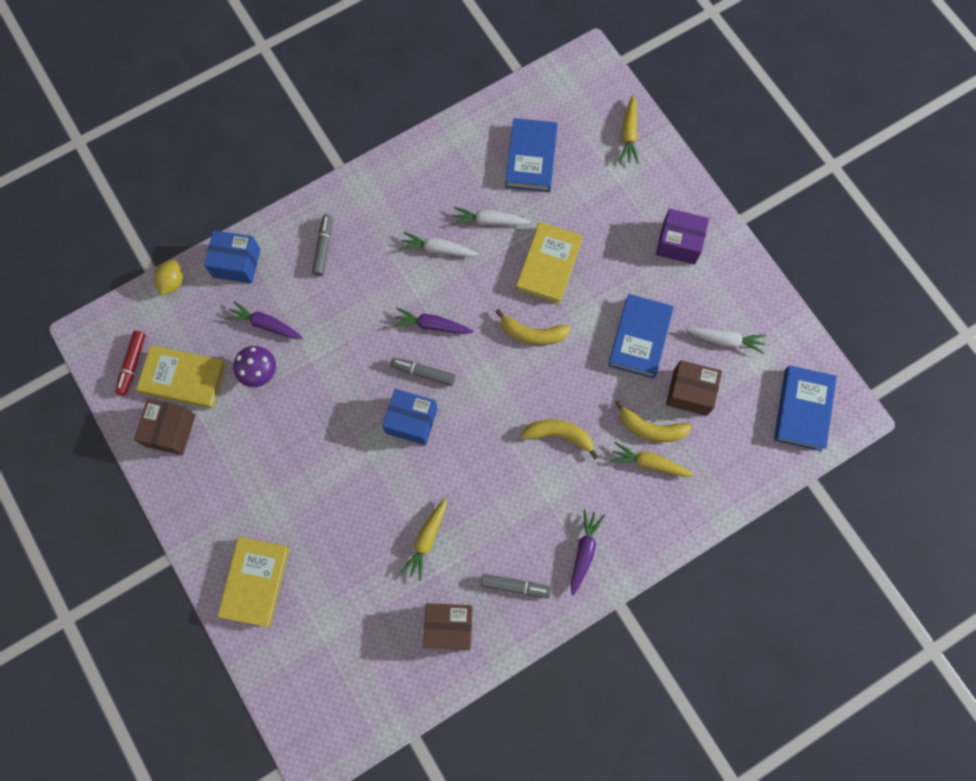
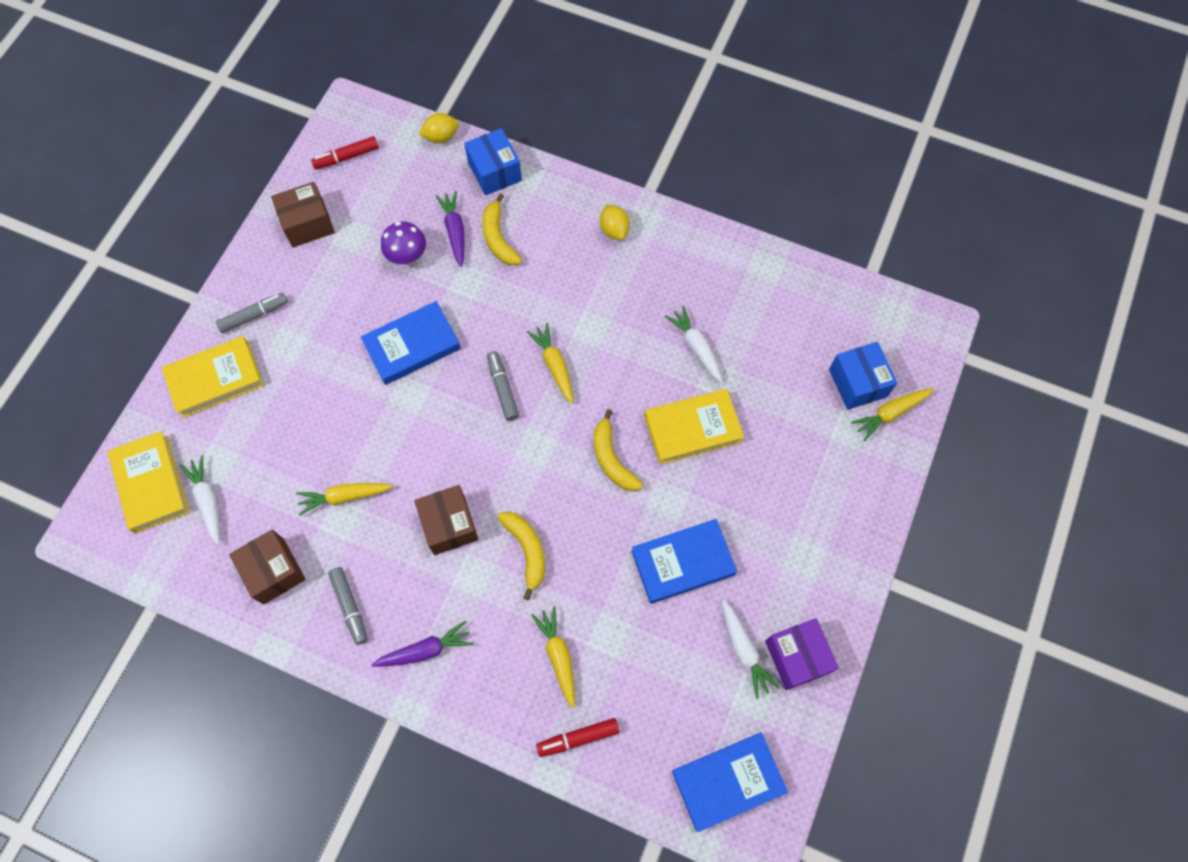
camera: 55 degrees right, 5 degrees down
yellow book [136,345,227,409] -> yellow book moved to [108,431,190,533]
grey marker [312,214,333,276] -> grey marker moved to [216,293,288,333]
blue box [382,389,438,445] -> blue box moved to [829,342,897,410]
purple carrot [393,308,474,334] -> yellow carrot [527,323,574,404]
white carrot [400,232,479,257] -> white carrot moved to [180,455,220,545]
blue book [505,118,558,192] -> blue book moved to [361,301,461,385]
yellow banana [615,400,691,442] -> yellow banana moved to [482,193,522,266]
purple box [656,209,709,265] -> purple box moved to [765,618,839,690]
brown box [666,360,722,416] -> brown box moved to [414,485,479,555]
none -> red marker [536,718,620,757]
none -> yellow lemon [600,205,630,240]

